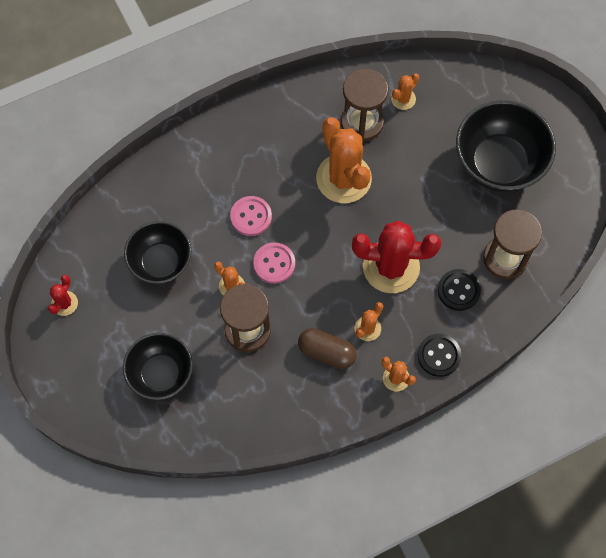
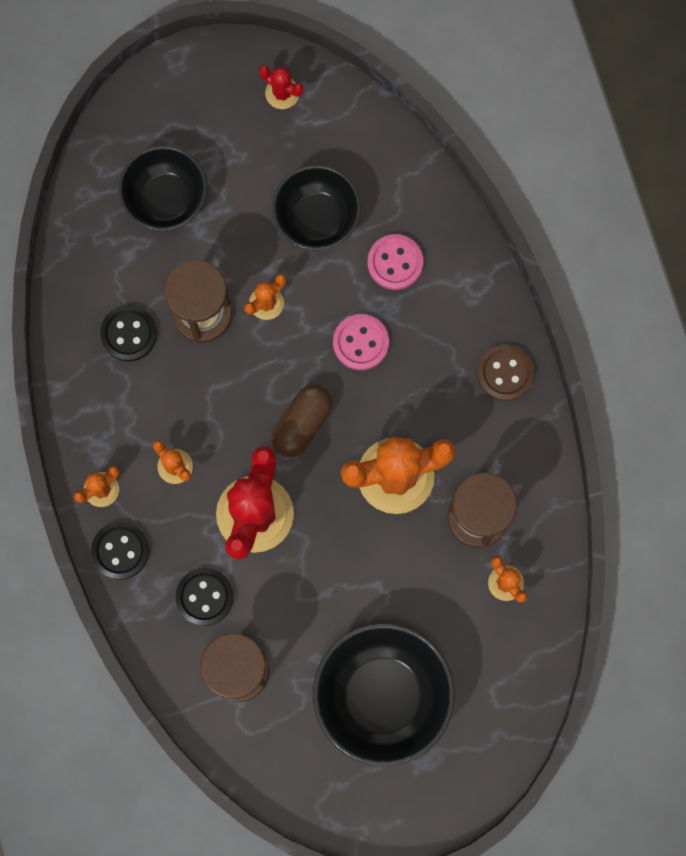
camera: 100 degrees right, 10 degrees up
pink button [253,243,295,284] -> pink button moved to [368,234,423,290]
brown capsule [298,328,357,369] -> brown capsule moved to [272,384,332,457]
none -> black button [100,305,157,361]
none -> brown button [477,345,534,401]

